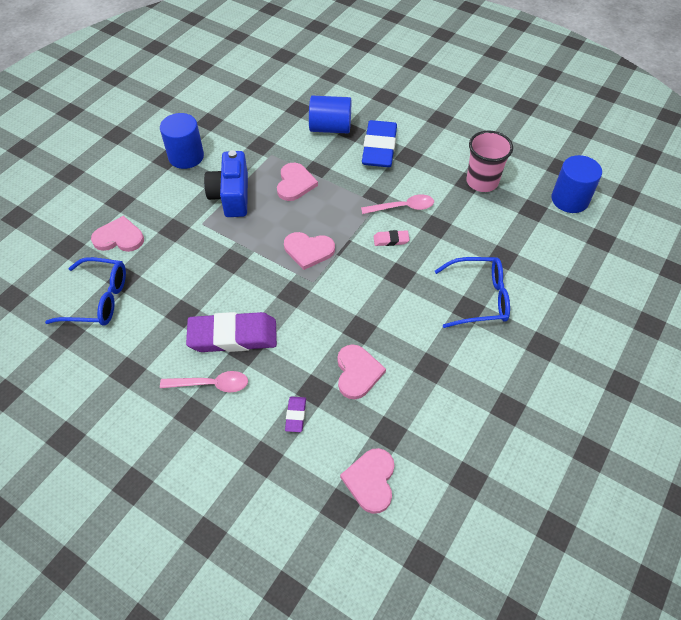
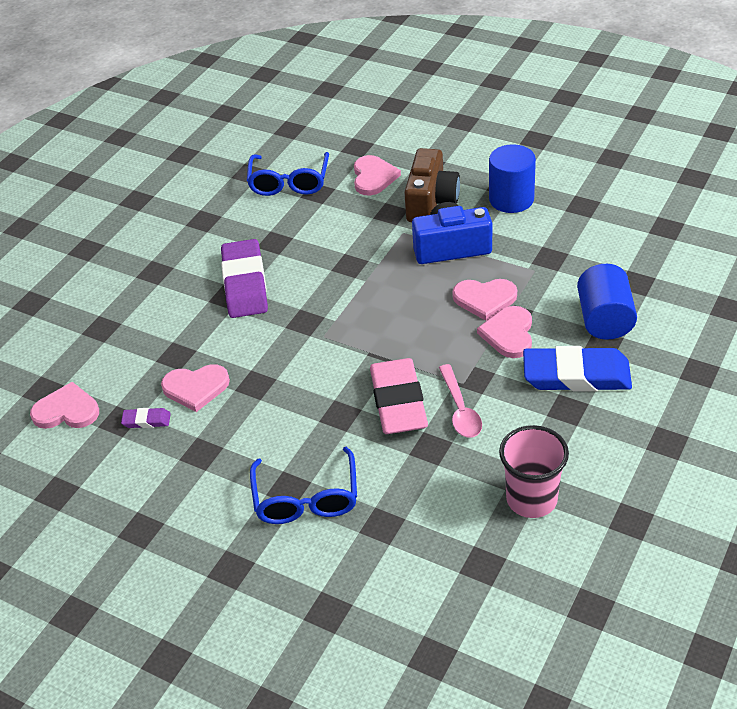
camera: 90 degrees right, 10 degrees down
pink spoon [160,371,248,392] -> none
pink heart [284,232,335,270] -> pink heart moved to [477,306,532,358]
purple eraser [285,396,306,432] -> purple eraser moved to [121,408,171,428]
pink eraser [373,230,409,246] -> pink eraser [370,358,428,434], size x2.27
blue cylinder [552,155,602,213] -> none
none -> brown camera [404,148,460,222]

